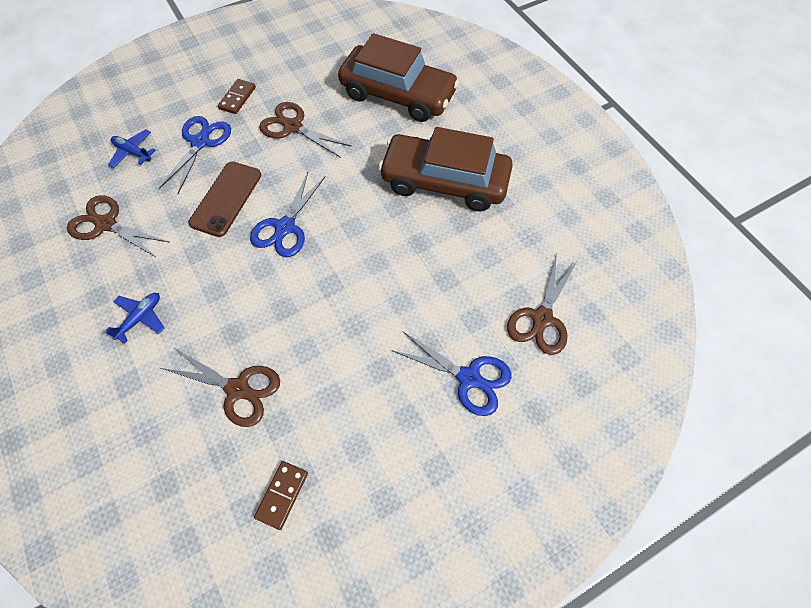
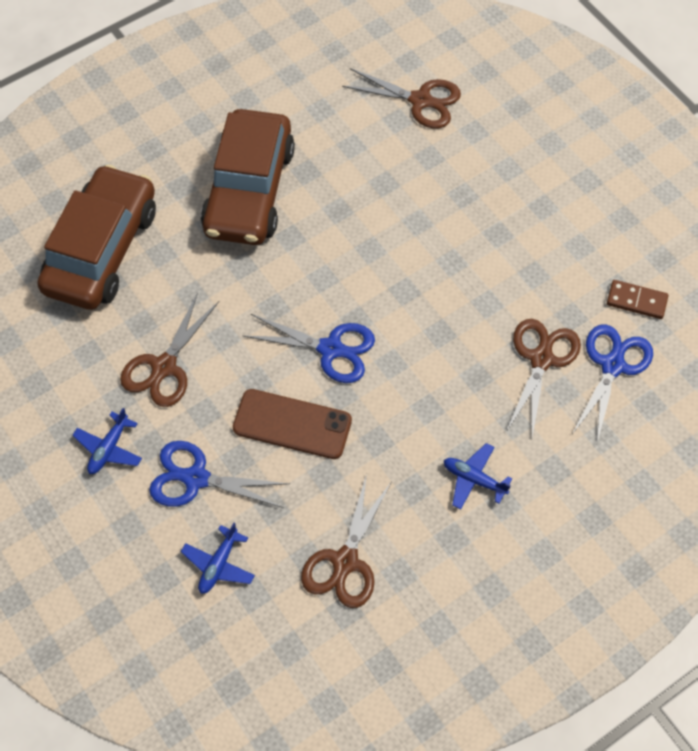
camera: 95 degrees left, 0 degrees up
brown domino [218,79,256,114] -> blue plane [72,408,142,474]
blue scissors [391,331,512,416] -> blue scissors moved to [573,324,653,443]

